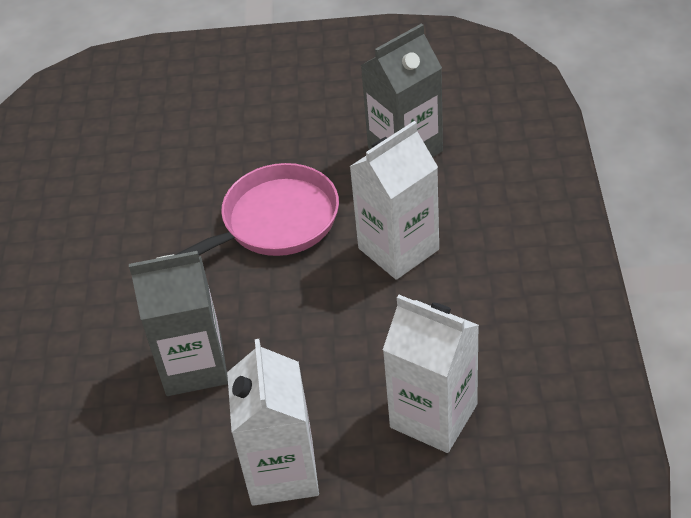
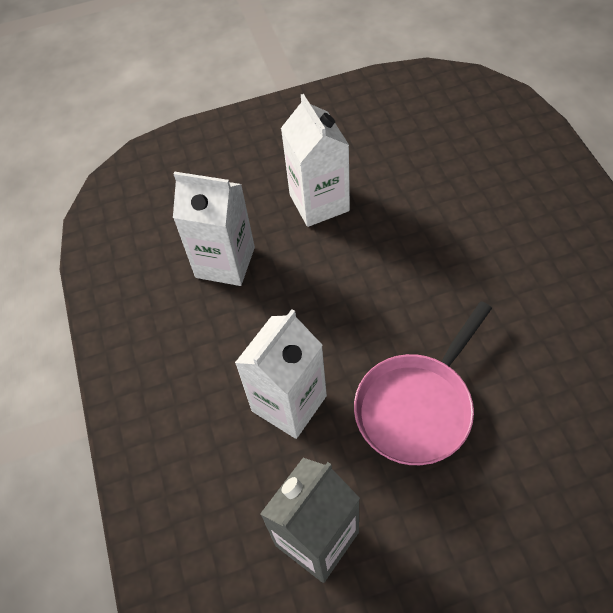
camera: 165 degrees right, 10 degrees up
grey carton [129,251,228,396] -> none

